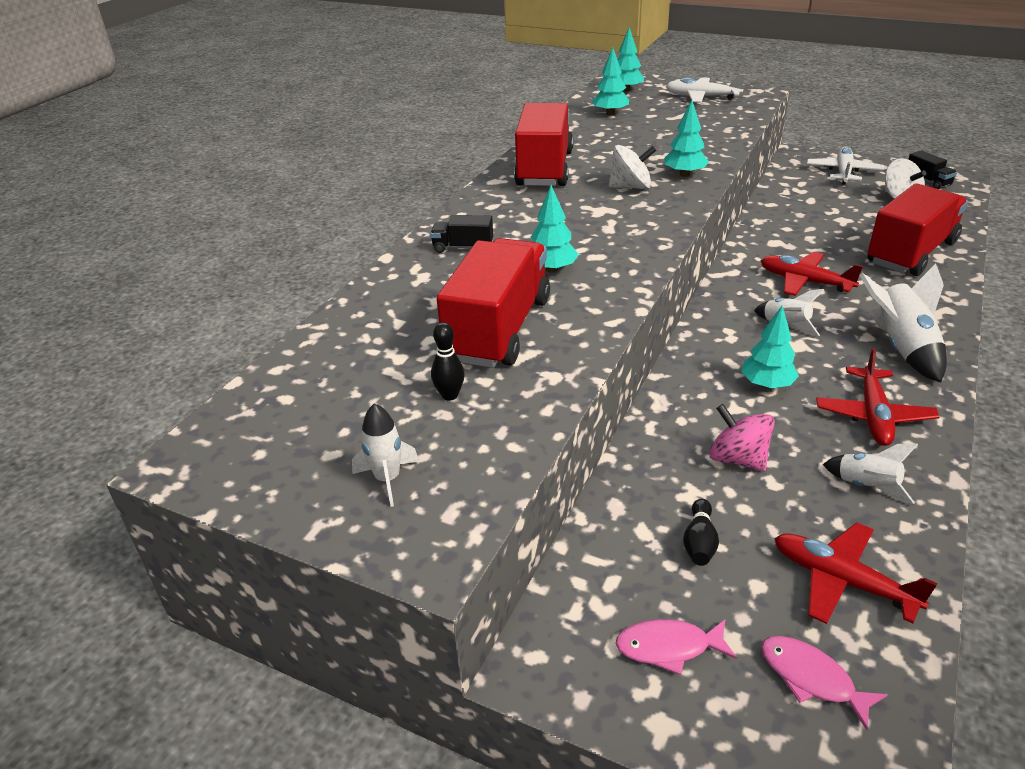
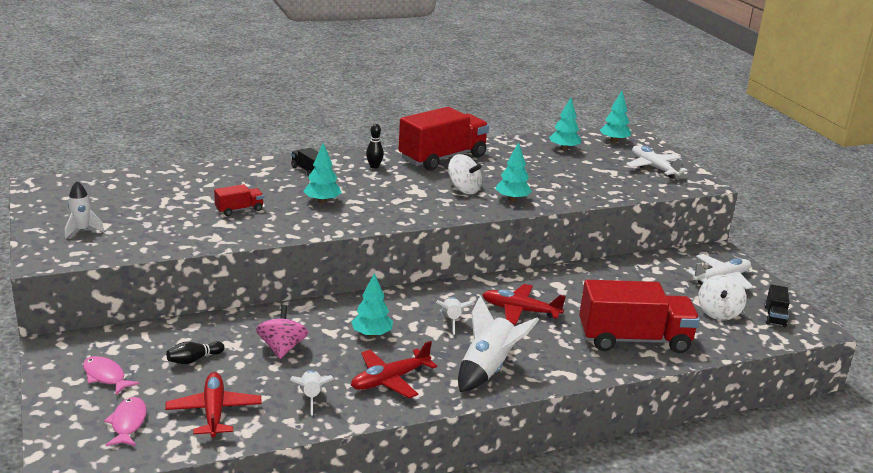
camera: 40 degrees right, 10 degrees down
black bowling pin [431,322,465,401] -> black bowling pin moved to [366,124,384,169]
red truck [437,238,550,368] -> red truck [214,184,264,216], size x0.44
red plane [761,252,863,296] -> red plane turned 60 degrees counterclockwise [482,284,566,325]

